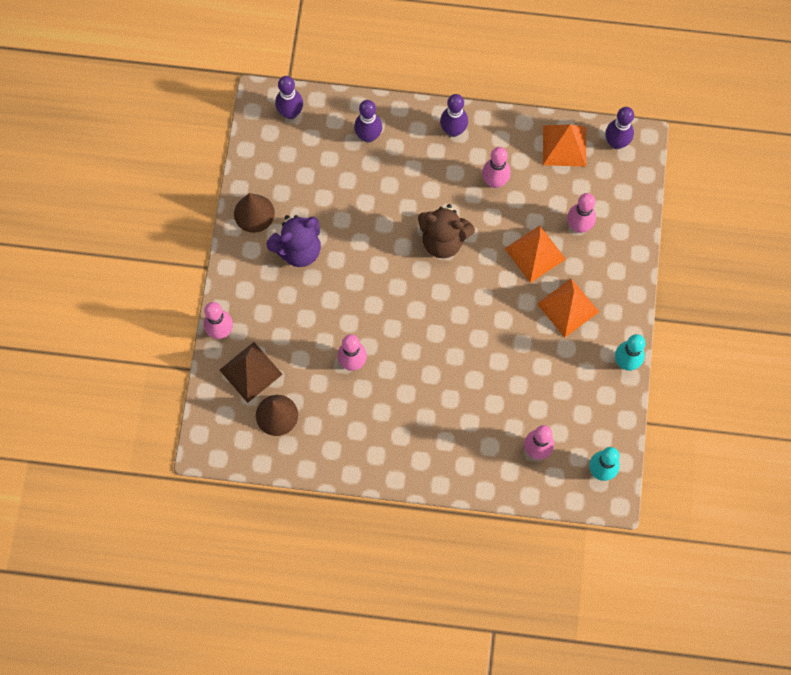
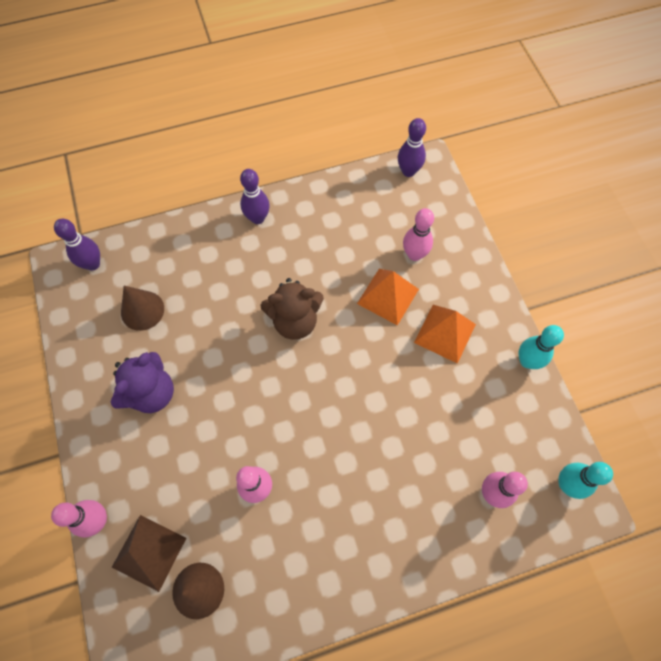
camera: 25 degrees left, 5 degrees down
brown cone [234,193,275,233] -> brown cone moved to [121,286,164,331]
purple bowling pin [354,100,382,143] -> none
pink bowling pin [482,147,511,188] -> none
orange pyramid [543,124,586,167] -> none

